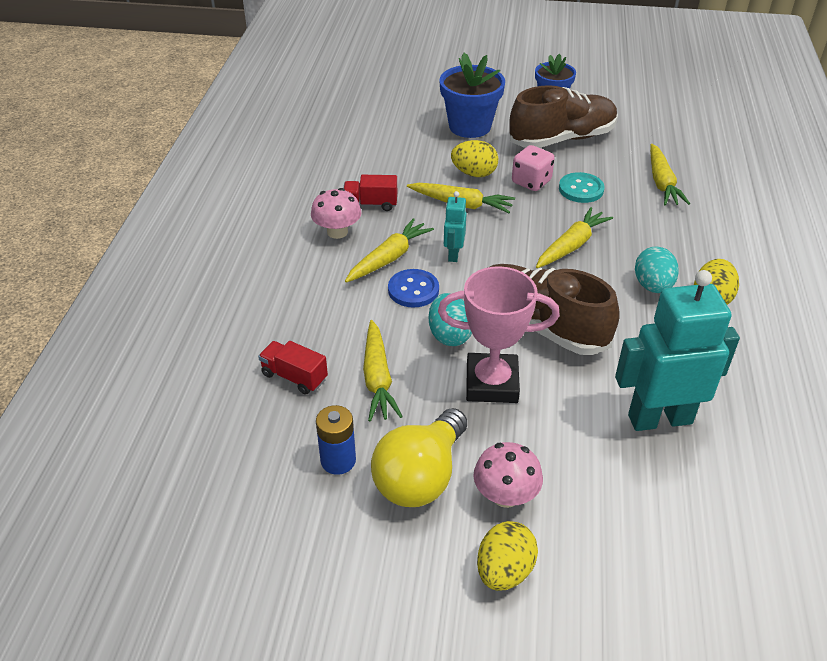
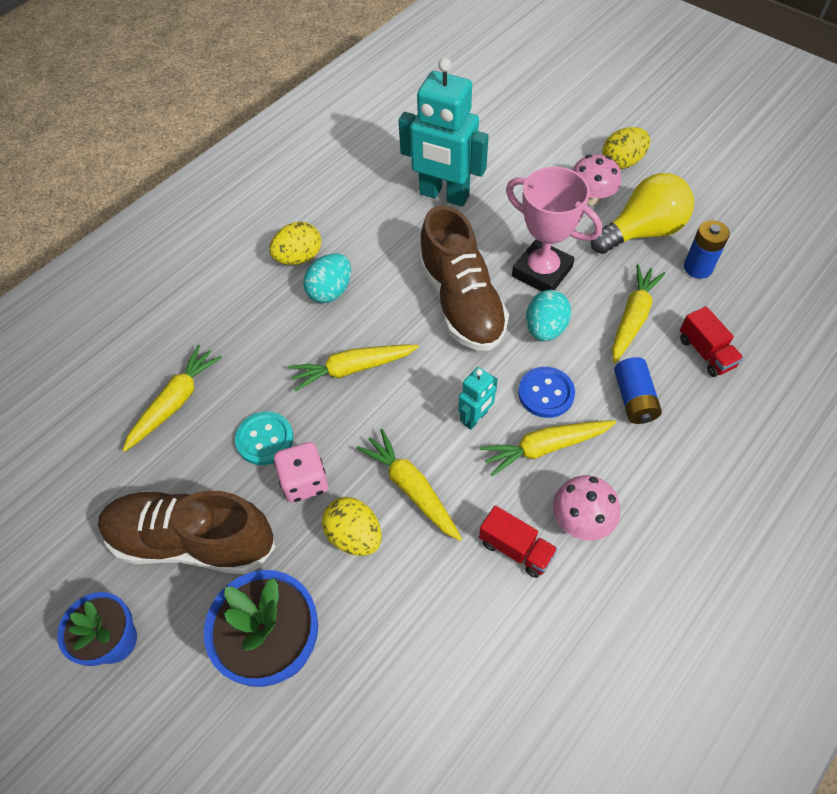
camera: 145 degrees left, 15 degrees up
none -> blue battery [614,357,662,424]

